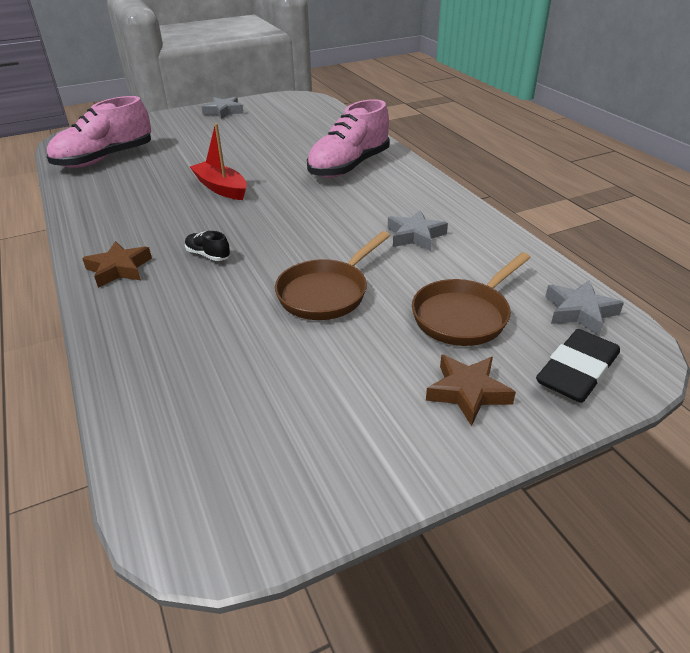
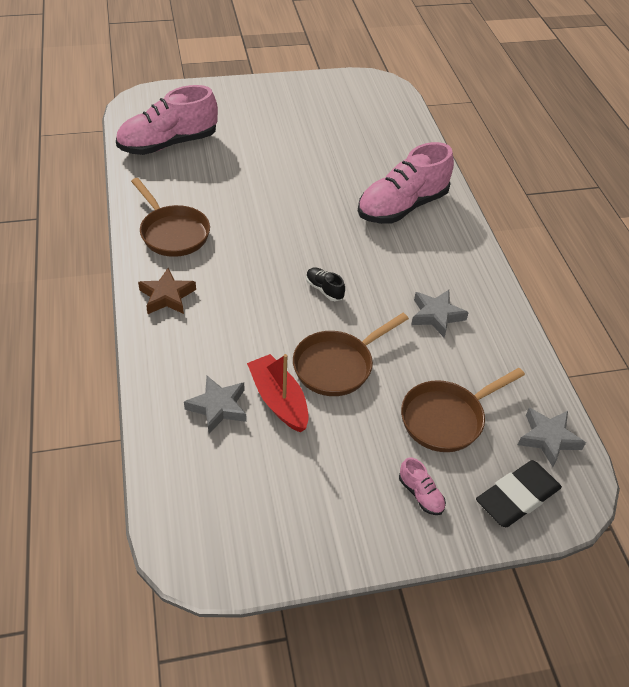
camera: 10 degrees right, 10 degrees up
black shoe [185,231,230,261] -> black shoe moved to [306,268,345,301]
red boat [190,123,247,200] -> red boat moved to [247,354,309,432]
grey star [202,97,244,119] -> grey star moved to [184,376,247,434]
brown star [426,354,516,426] -> pink shoe [399,457,446,515]
none -> brown pan [131,178,210,257]

